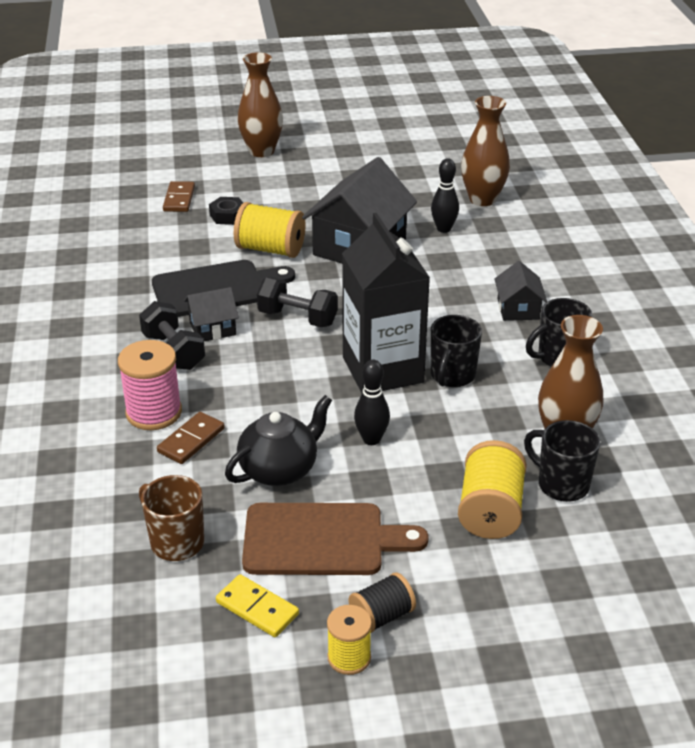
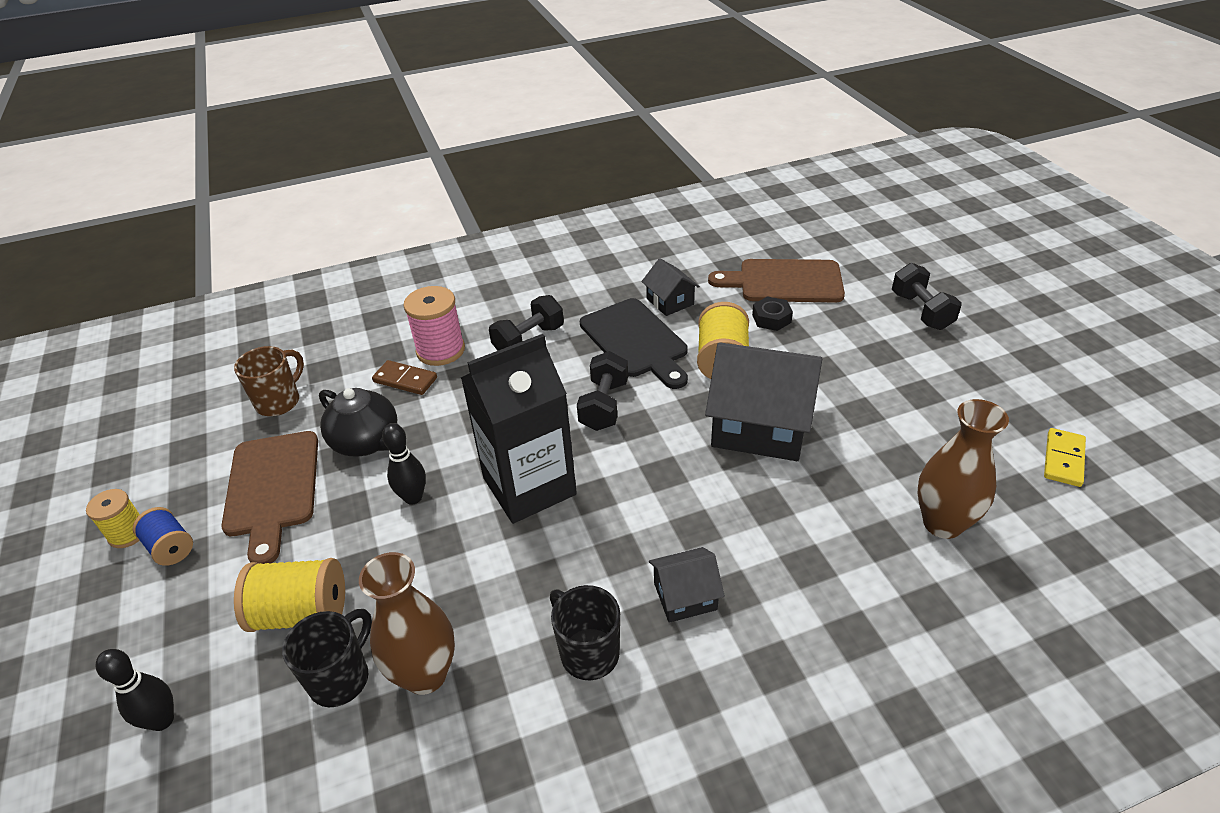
camera: 80 degrees right, 5 degrees up
brown domino [163,181,195,212] -> brown cutting board [708,259,845,303]
black house [184,287,239,341] -> black house moved to [641,258,700,316]
yellow domino [216,574,299,637] -> yellow domino moved to [1044,428,1086,487]
brown vase [237,52,283,157] -> black dumbbell [892,263,962,330]
black spool [349,572,416,633] -> blue spool [133,507,193,566]
black bowling pin [431,158,459,233] -> black bowling pin moved to [96,649,174,731]
black mug [431,315,482,387] -> none

